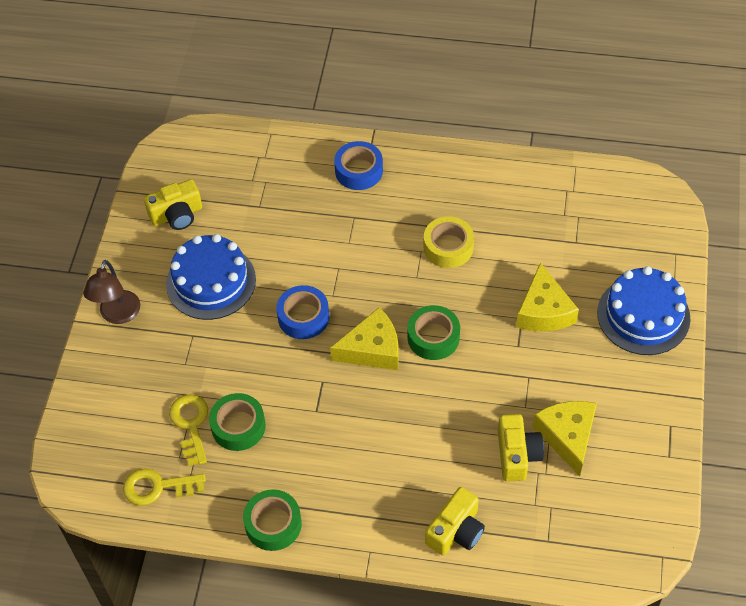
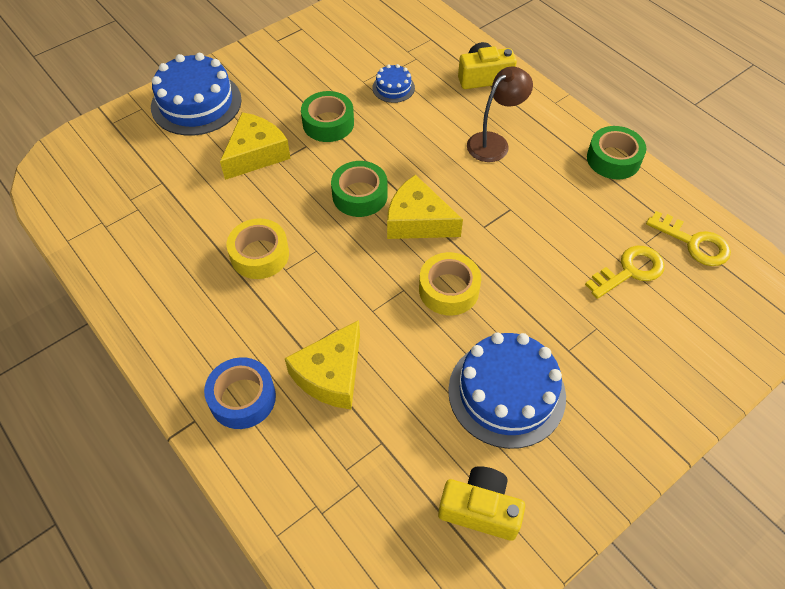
camera: 140 degrees left, 0 degrees up
brown lamp [83,260,140,324] -> brown lamp moved to [467,67,533,162]
yellow key [169,394,208,466] -> yellow key turned 150 degrees counterclockwise [585,245,665,299]
green tape [209,393,266,451] -> green tape moved to [301,91,354,142]
blue tape [276,285,329,339] -> yellow tape [419,252,481,316]
yellow camera [498,414,544,481] -> blue cake [372,64,415,103]
yellow cheese [533,401,597,476] -> yellow cheese moved to [285,320,360,409]

